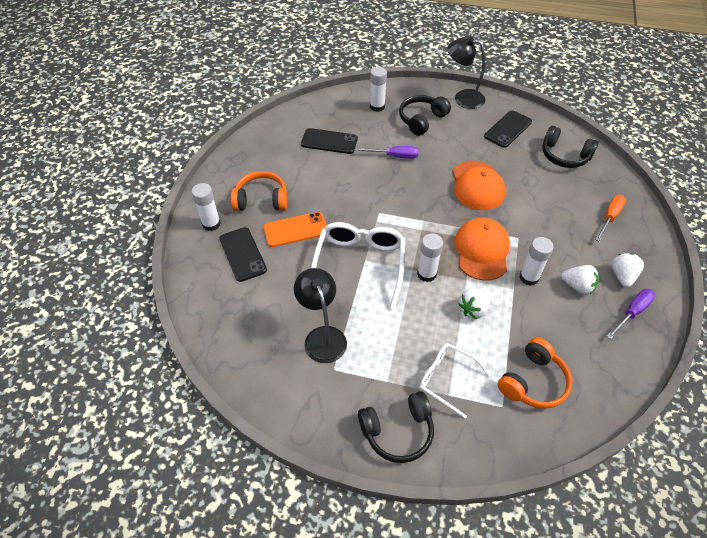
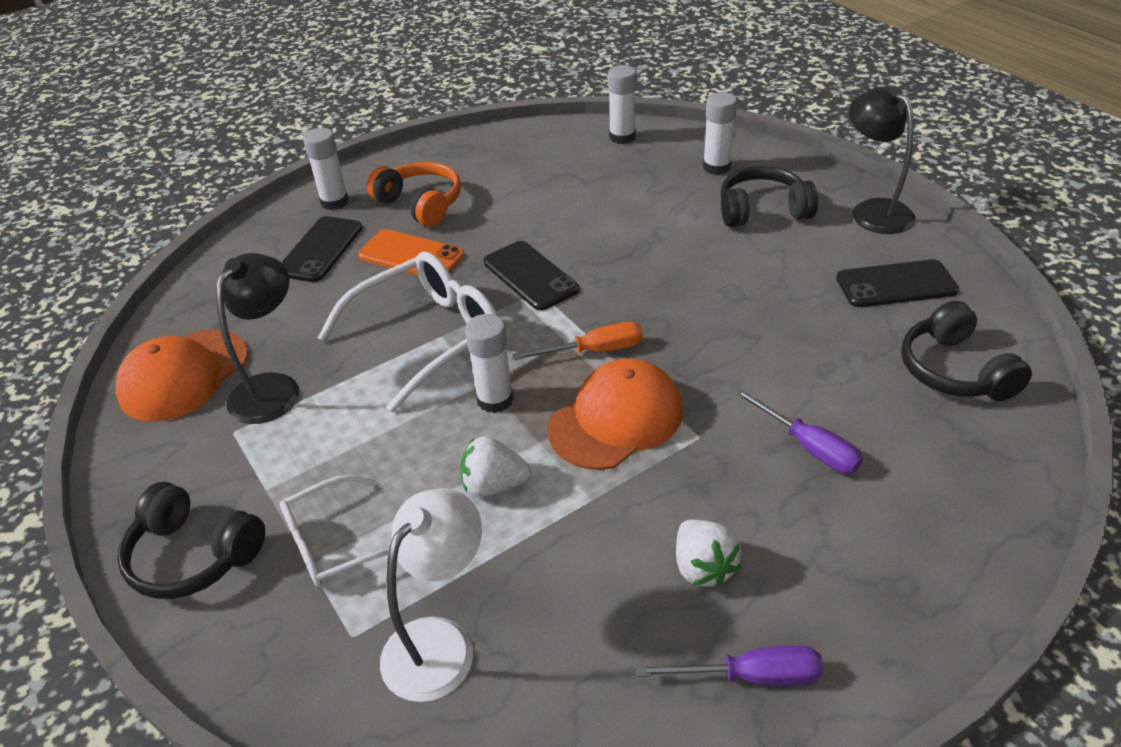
camera: 45 degrees right, 10 degrees down
black phone [301,128,358,154] -> black phone moved to [484,241,579,310]
purple screwdriver [356,146,419,159] -> purple screwdriver moved to [734,388,863,473]
white glasses [419,343,490,419] -> white glasses turned 105 degrees counterclockwise [279,475,389,587]
orange cap [453,161,506,210] -> orange cap moved to [115,329,248,422]
orange headphones [498,337,573,409] -> white lamp [380,488,482,702]
white glue stick [519,237,553,286] -> white glue stick moved to [608,65,636,144]
orange screwdriver [595,195,626,241] -> orange screwdriver moved to [512,322,643,360]
white strawberry [611,253,644,287] -> none

